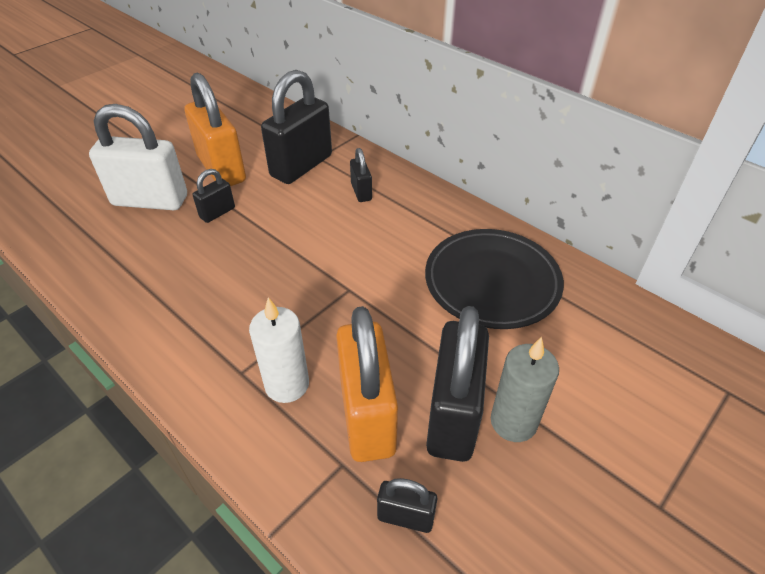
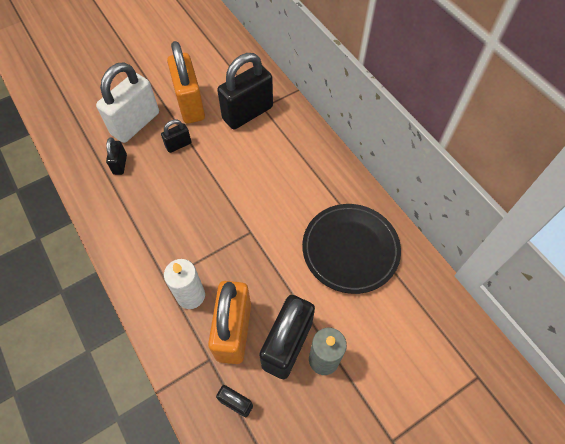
camera: 15 degrees right, 15 degrees up
white padlock [89,104,187,210] -> white padlock turned 75 degrees counterclockwise [96,62,159,143]
black padlock [350,148,372,202] -> black padlock moved to [106,137,127,175]

